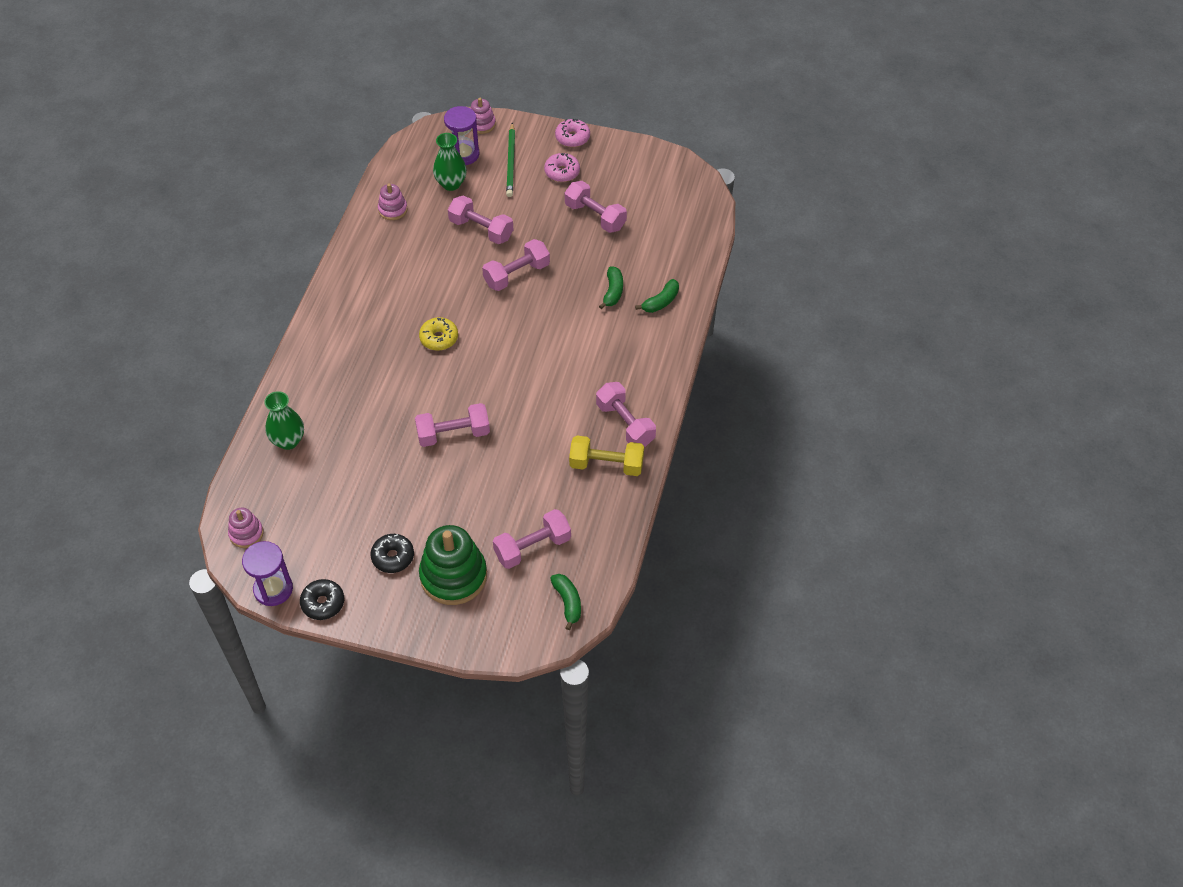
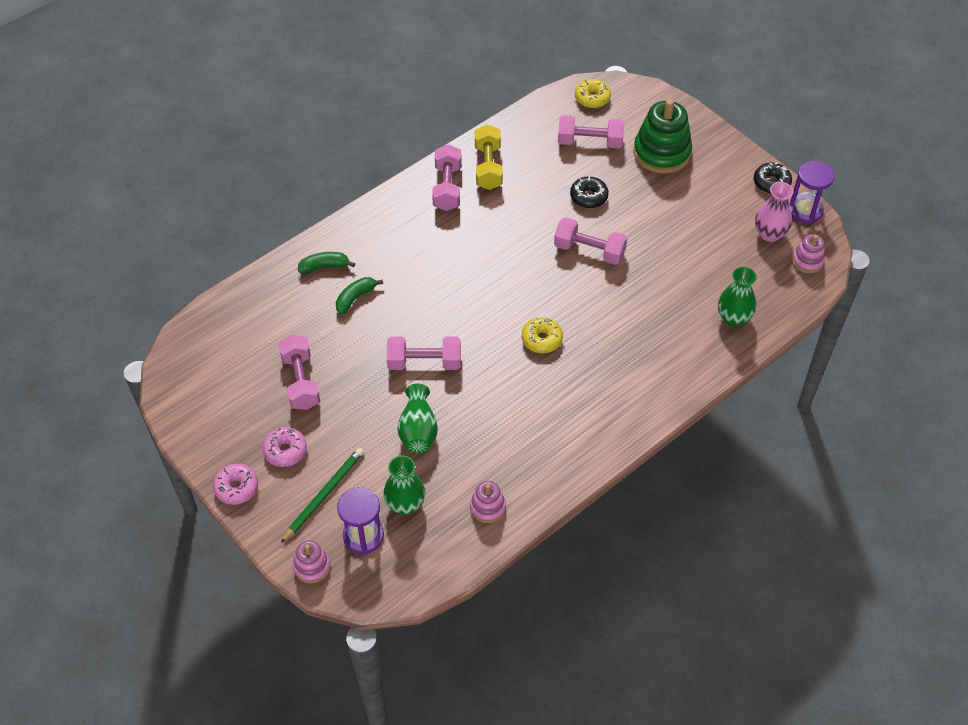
camera: 145 degrees left, 0 degrees up
black donut [370,534,414,573] -> black donut moved to [570,176,609,208]
pink dumbbell [448,195,514,244] -> green vase [397,383,438,454]
green banana [550,574,581,630] -> yellow donut [575,79,611,108]
yellow dumbbell [569,436,644,476] -> yellow dumbbell turned 45 degrees clockwise [475,124,503,190]
none -> pink vase [755,182,793,242]

